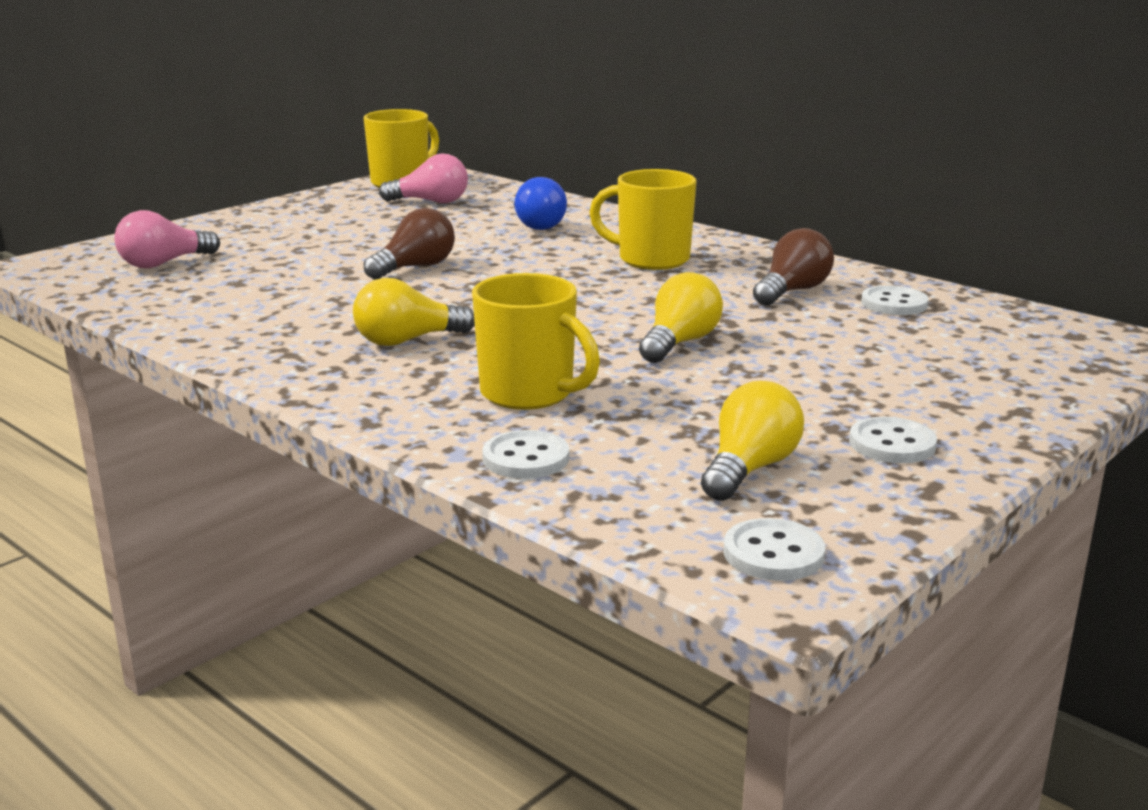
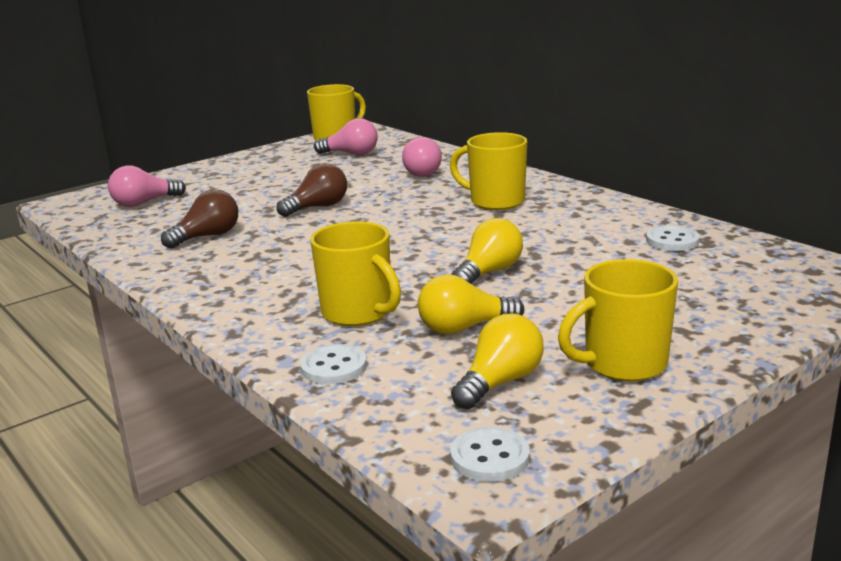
camera: 10 degrees right, 0 degrees up
yellow light bulb [353,278,475,346] -> yellow light bulb moved to [418,274,524,334]
blue light bulb [514,177,567,230] -> pink light bulb [402,137,442,177]
brown light bulb [753,228,834,306] -> brown light bulb moved to [161,189,238,249]
white button [849,417,937,463] -> yellow mug [558,259,678,381]

